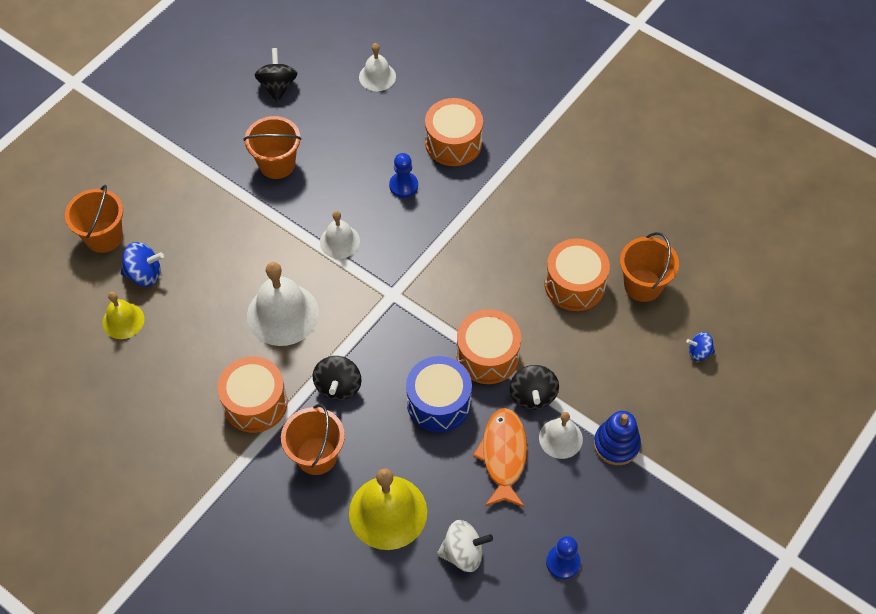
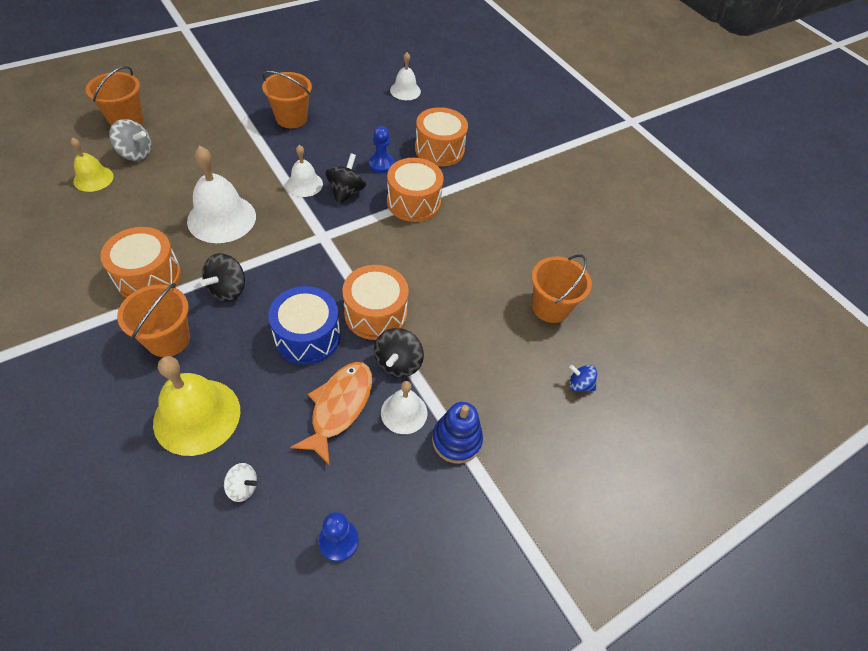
camera: 15 degrees right, 5 degrees down
blue spinning top [120,242,164,287] -> grey spinning top [109,119,151,161]
black spinning top [254,48,297,103] -> black spinning top moved to [325,153,366,205]
white spinning top [437,520,493,572] -> white spinning top [224,463,258,502], size x0.63
orange drum [545,238,610,311] -> orange drum moved to [387,158,444,222]

